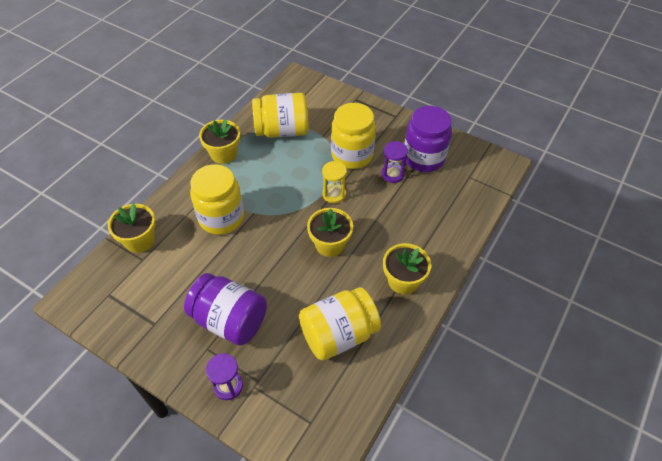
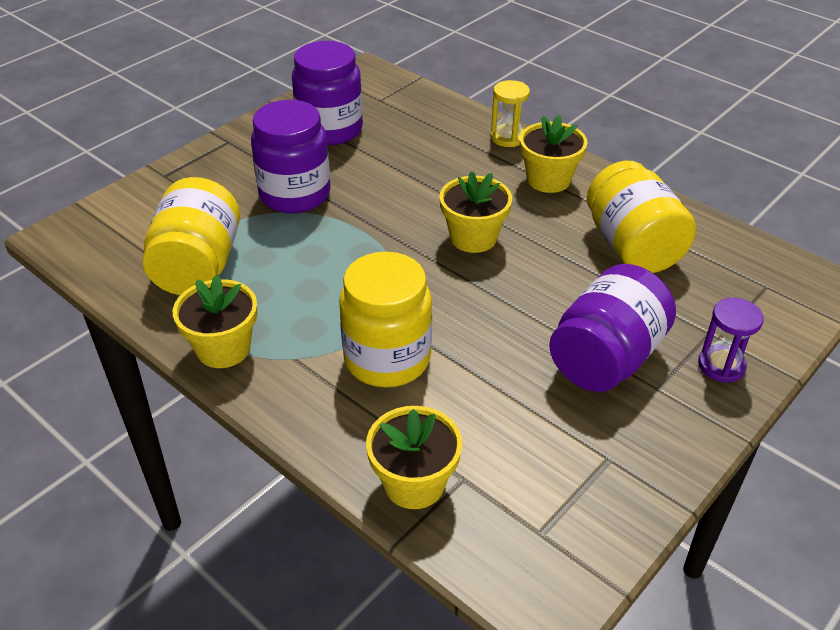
camera: 80 degrees left, 10 degrees down
yellow hourglass [322,161,347,203] -> yellow hourglass moved to [491,80,530,147]
yellow jar [331,103,376,169] -> purple jar [251,100,331,213]
purple hourglass [381,141,408,183] -> none

